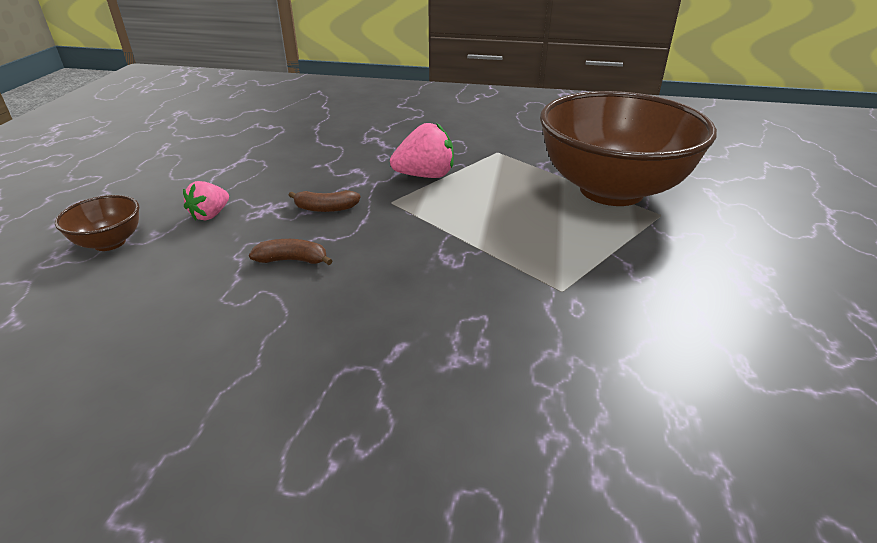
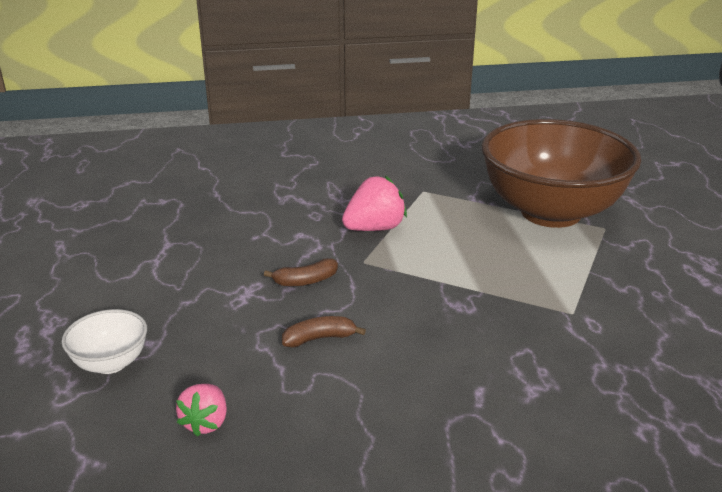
camera: 20 degrees left, 5 degrees down
brown bowl [55,195,139,251] -> white bowl [62,309,147,374]
pink strawberry [183,181,229,221] -> pink strawberry moved to [176,384,227,437]

